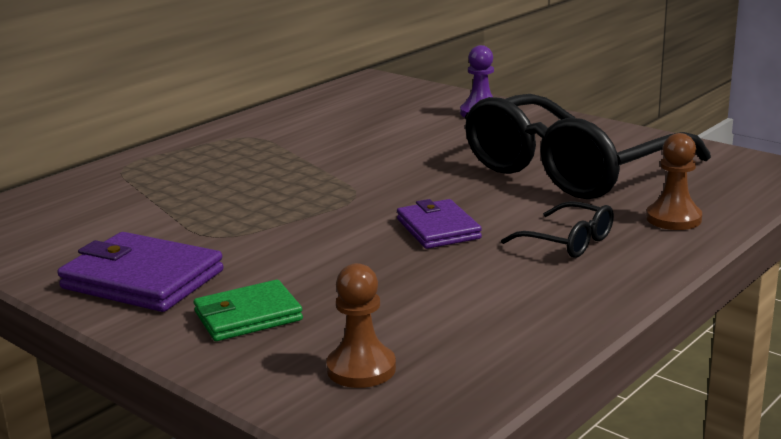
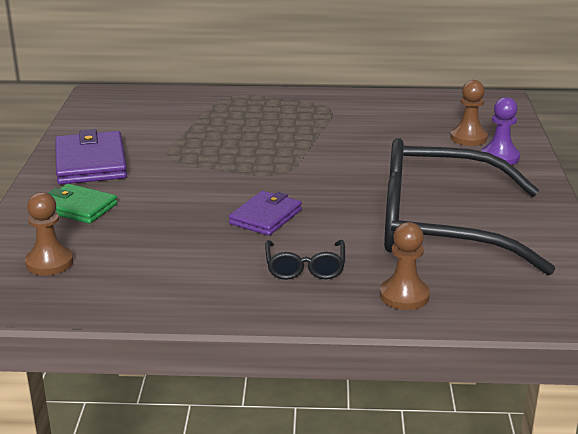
camera: 50 degrees right, 5 degrees up
none -> brown pawn [450,80,488,146]

